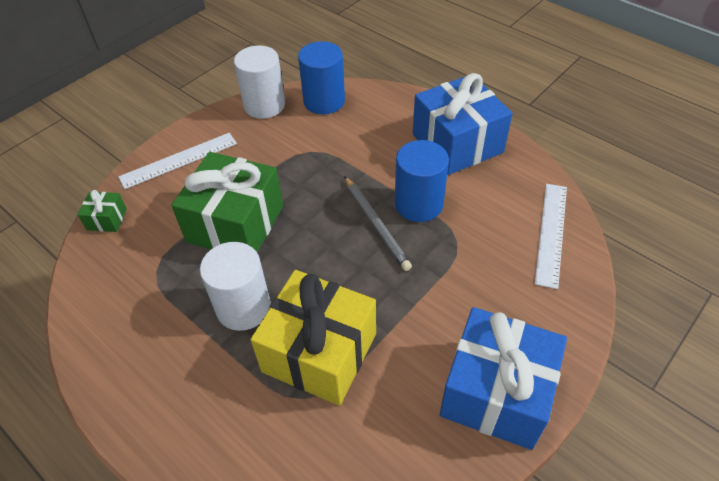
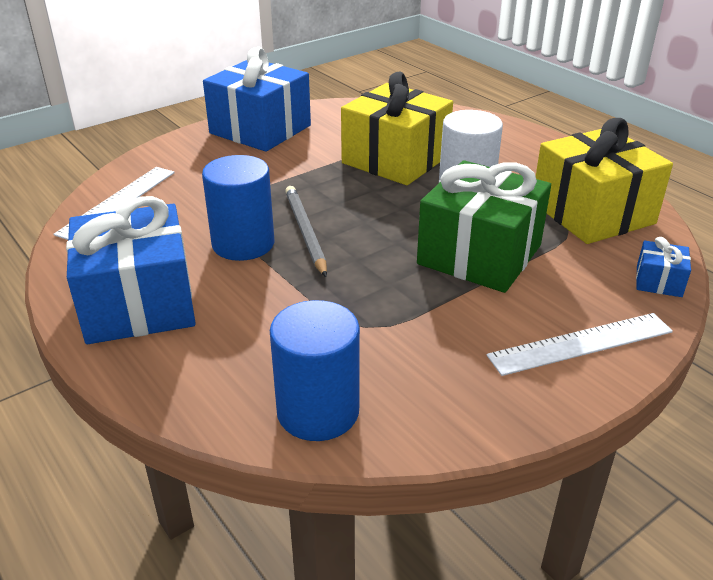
camera: 170 degrees left, 15 degrees down
green gift [78,190,127,232] -> blue gift [636,237,691,297]
white cylinder [234,45,285,119] -> none
none -> yellow gift [536,118,673,244]

